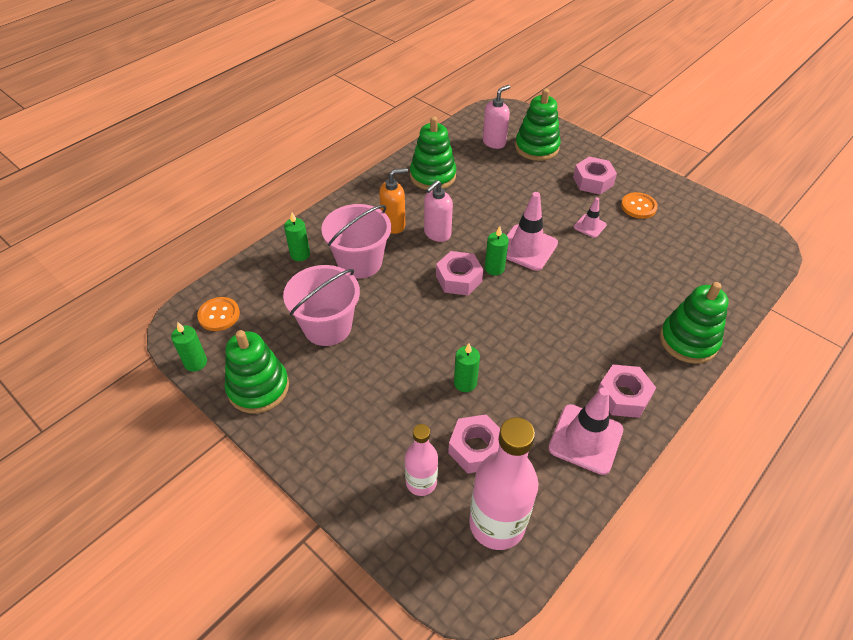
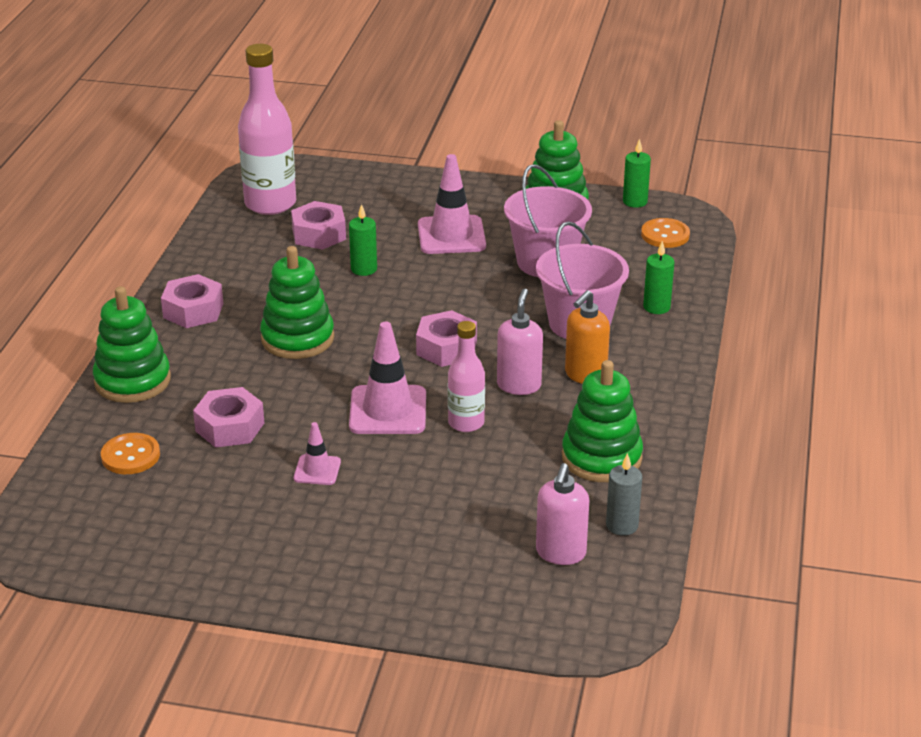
camera: 150 degrees right, 15 degrees down
pink bottle [405,424,438,496] -> pink bottle moved to [448,321,485,432]
green candle [485,226,509,276] -> none
green stacking toy [515,89,561,161] -> green stacking toy moved to [260,246,334,359]
pink traffic cone [548,387,623,475] -> pink traffic cone moved to [418,154,486,254]
pink nut [573,157,617,195] -> pink nut moved to [193,387,264,448]
orange button [621,192,658,219] -> orange button moved to [101,433,160,474]
none -> grey candle [606,453,642,536]

